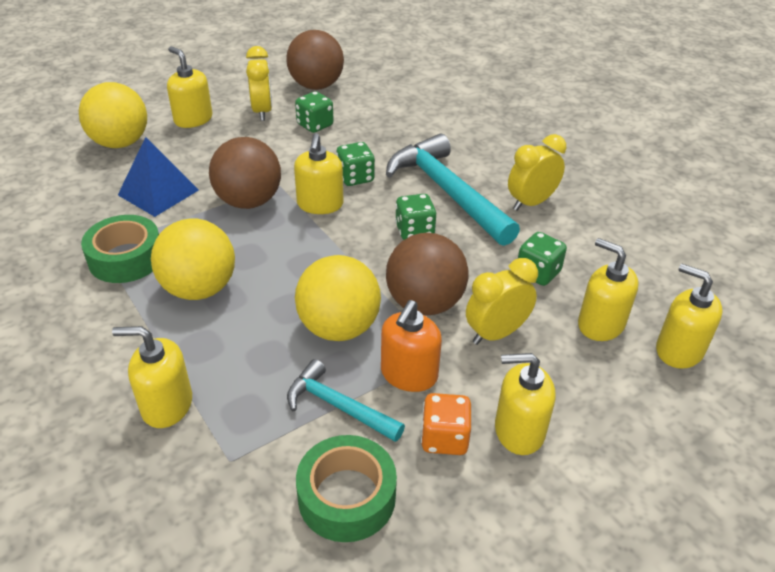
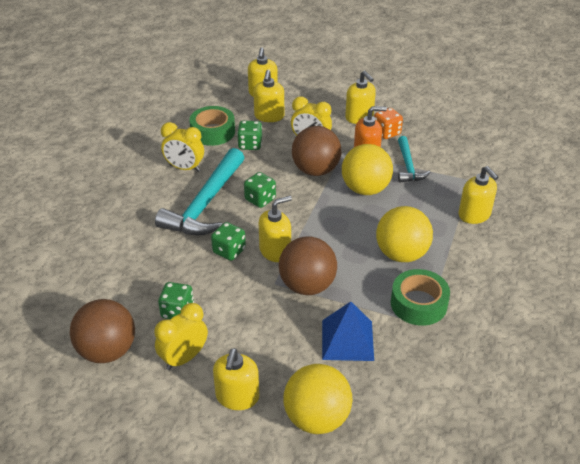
camera: 125 degrees left, 0 degrees up
green tape [296,435,397,542] -> green tape moved to [189,106,235,146]

